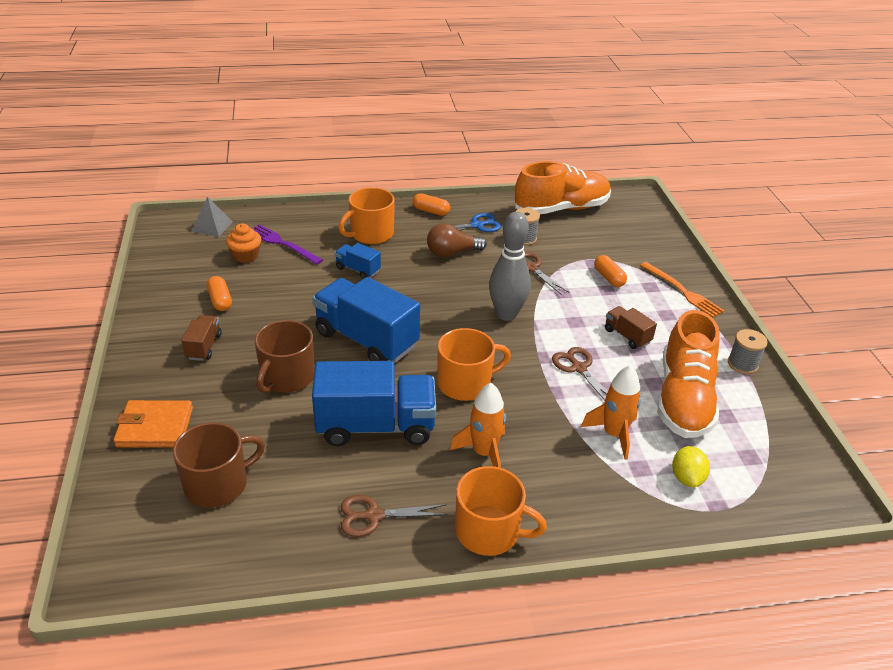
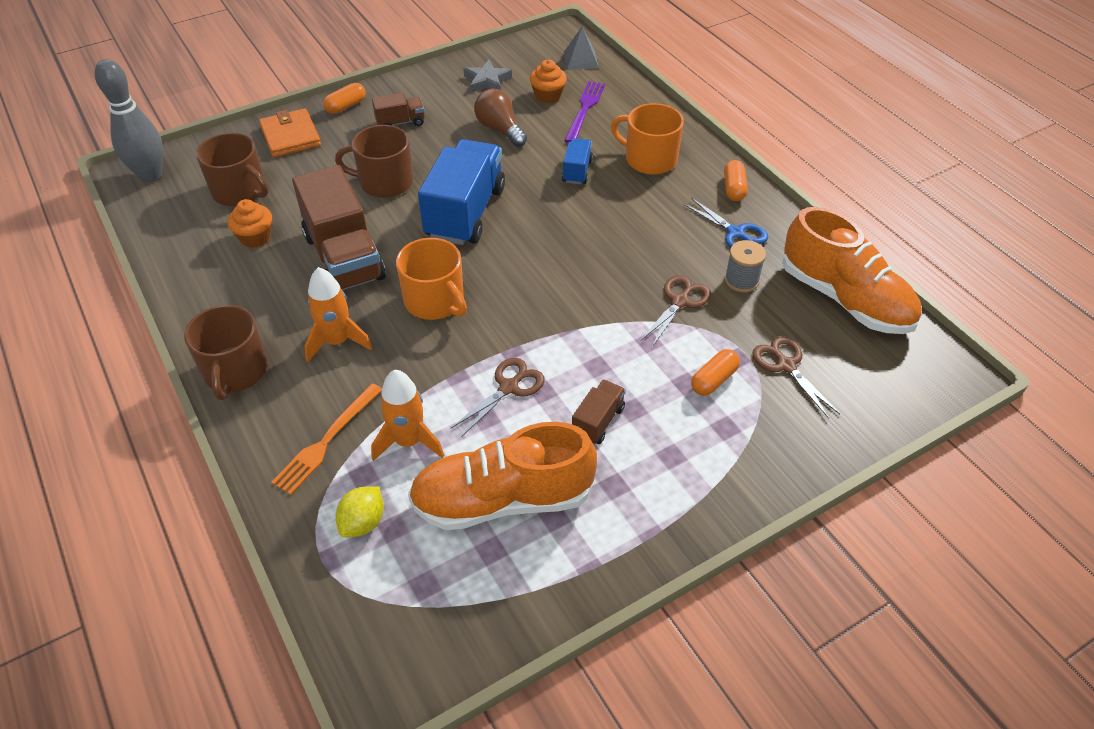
camera: 70 degrees right, 10 degrees up
orange capsule [207,276,232,311] -> orange capsule moved to [323,83,366,114]
blue truck [312,361,436,446] -> brown truck [292,165,386,290]
brown scissors [341,495,448,537] -> brown scissors moved to [752,336,840,419]
brown light bulb [427,223,487,257] -> brown light bulb moved to [474,89,527,147]
orange mug [455,466,547,556] -> brown mug [184,305,268,400]
grey bowling pin [489,212,531,321] -> grey bowling pin moved to [95,59,163,183]
orange fork [640,262,725,318] -> orange fork moved to [271,383,382,495]
yellow lemon [672,446,710,487] -> yellow lemon turned 45 degrees counterclockwise [336,486,384,537]
grey spool [728,329,768,374] -> none
none -> orange cupcake [228,199,272,248]
none -> grey star [463,60,512,93]

